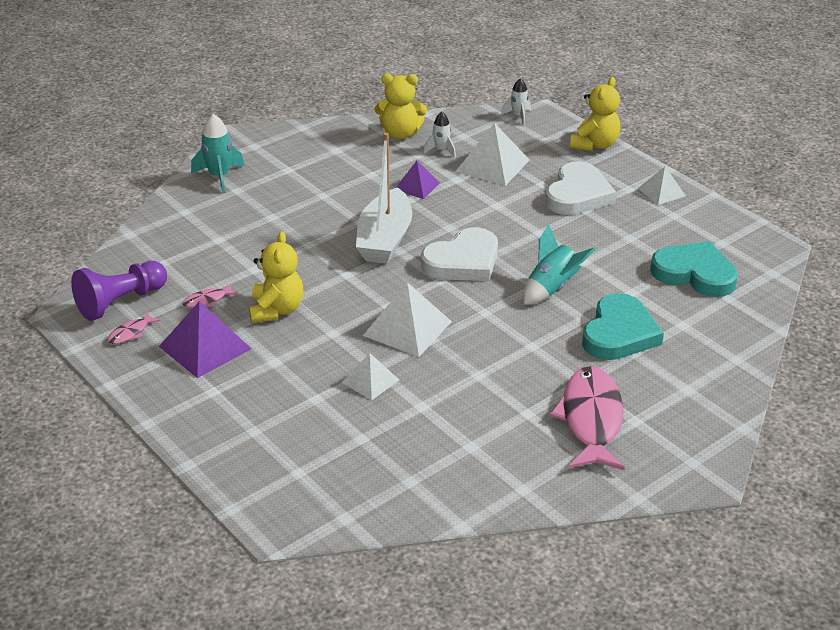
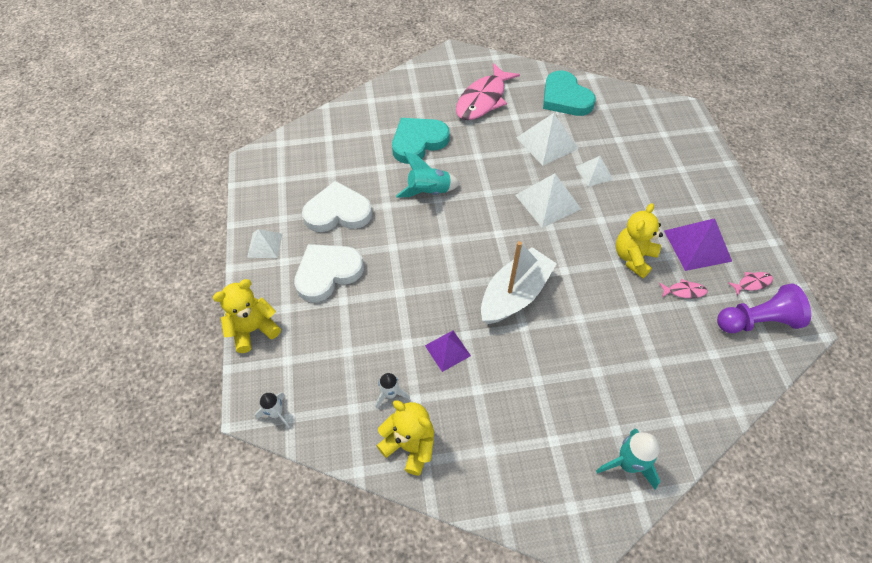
camera: 150 degrees left, 20 degrees up
white heart [421,227,498,281] -> white heart moved to [302,181,372,232]
white pyramid [456,123,529,186] -> white pyramid moved to [517,113,579,166]
turquoise heart [650,241,738,297] -> turquoise heart moved to [543,71,596,116]

